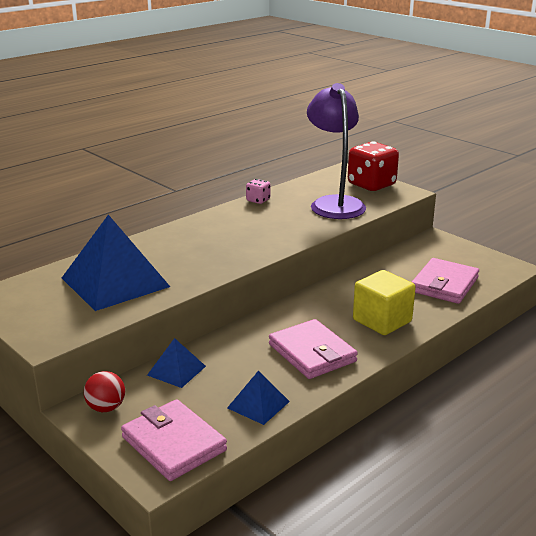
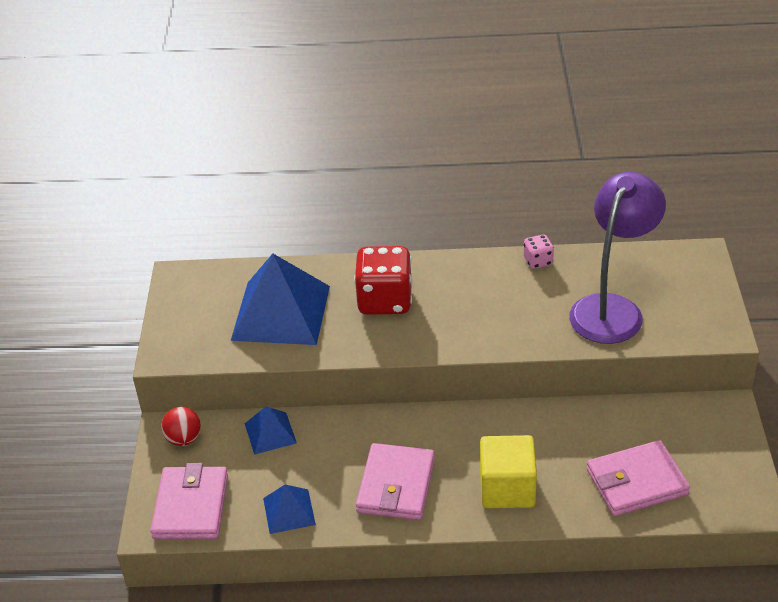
camera: 45 degrees right, 15 degrees up
red dice [348,141,399,191] -> red dice moved to [354,246,413,315]

